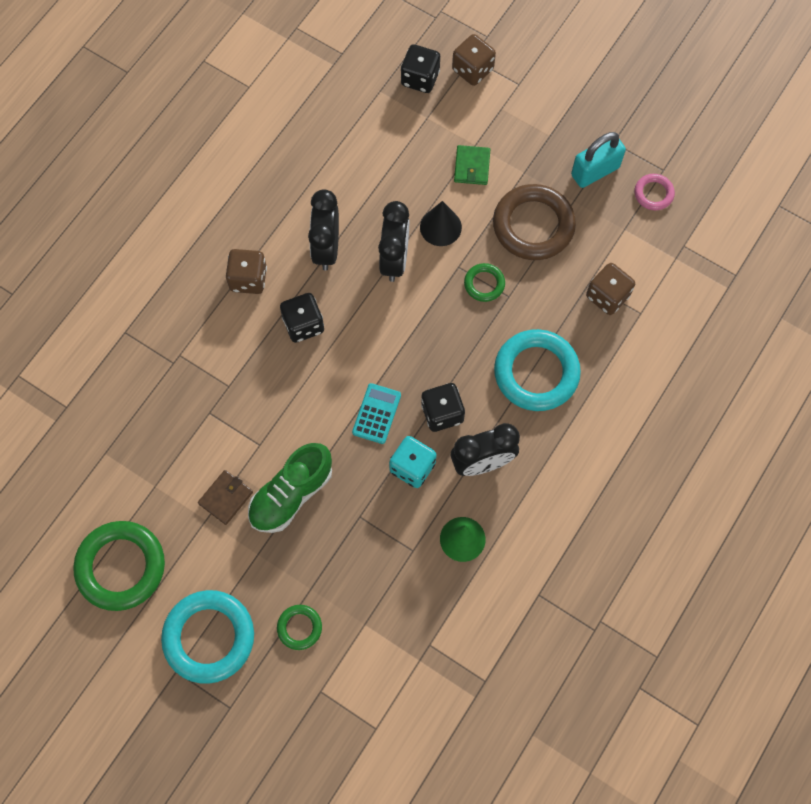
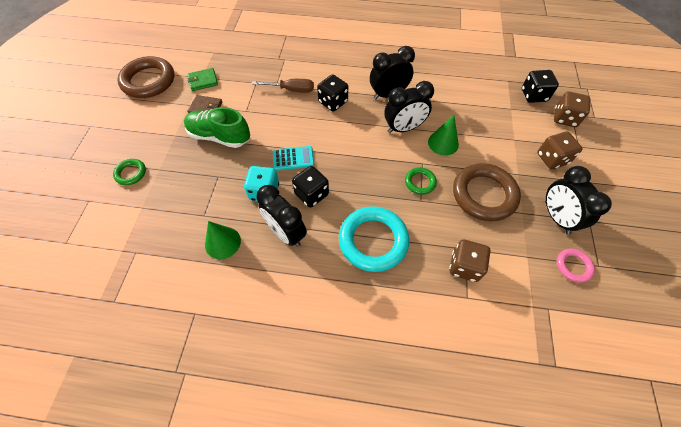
camera: 65 degrees right, 10 degrees down
green ring [73,521,165,611] -> brown ring [117,56,175,98]
turquoise ring [161,590,254,684] -> none
brown dice [226,249,267,294] -> brown dice moved to [537,131,582,169]
black cone [420,201,462,246] -> green cone [428,115,459,156]
green wallet [454,145,490,185] -> green wallet moved to [188,68,218,91]
turquoise padlock [571,132,626,188] -> black clock [545,166,612,235]
none -> brown screwdriver [252,79,314,92]

